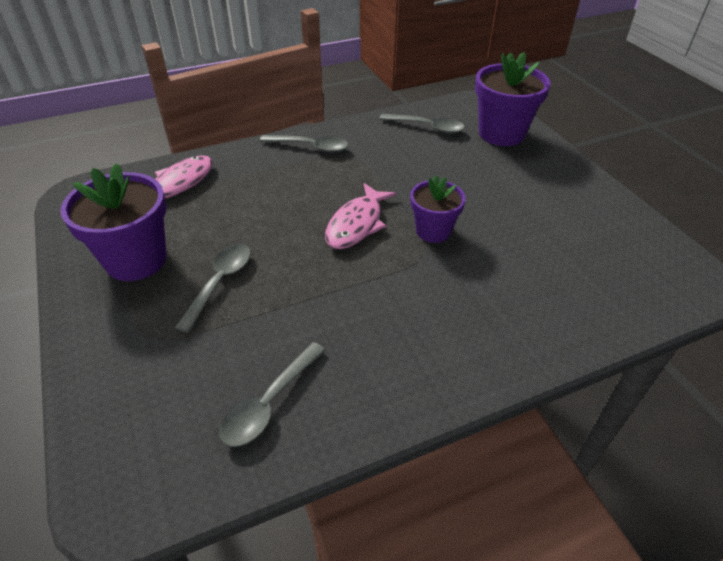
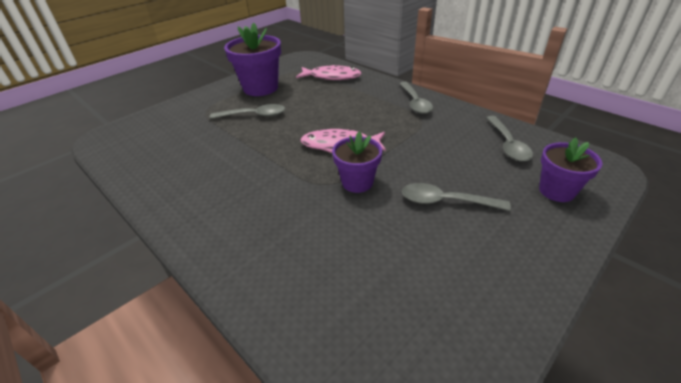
camera: 70 degrees right, 5 degrees down
grey spoon [219,342,325,447] -> grey spoon moved to [402,183,511,211]
purple flower pot [475,52,550,146] -> purple flower pot [539,137,602,202], size x0.62

